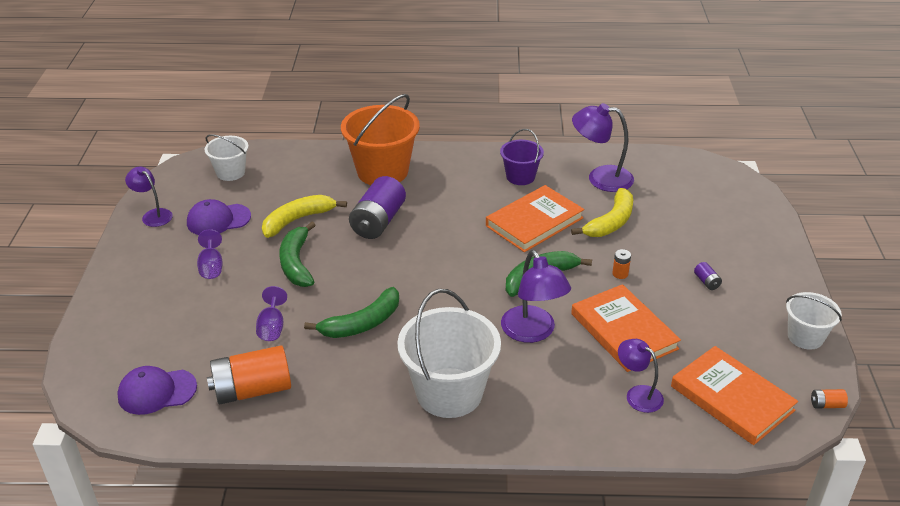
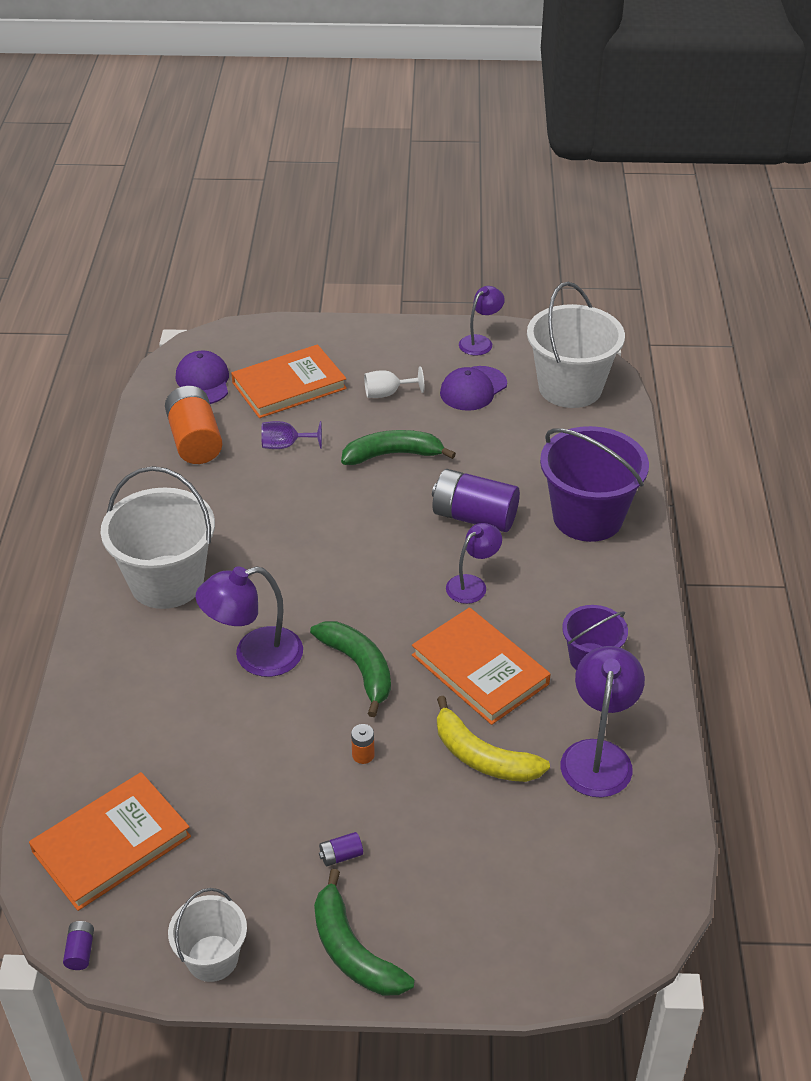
camera: 90 degrees right, 5 degrees up
purple cap [187,199,251,235] -> purple cap turned 120 degrees counterclockwise [440,366,507,411]
purple goblet [197,229,223,279] -> white goblet [364,366,424,398]
white bucket [205,134,249,181] -> white bucket [527,282,625,408], size x1.80
yellow banana [262,195,347,238] -> none
green banana [304,287,399,338] -> green banana moved to [314,869,415,996]
orange bucket [341,94,420,185] -> purple bucket [540,426,649,542]
orange book [571,284,681,372] -> orange book moved to [231,344,347,418]
purple lamp [618,339,664,413] -> purple lamp moved to [446,523,502,604]
orange battery [811,389,848,409] -> purple battery [63,921,94,970]

